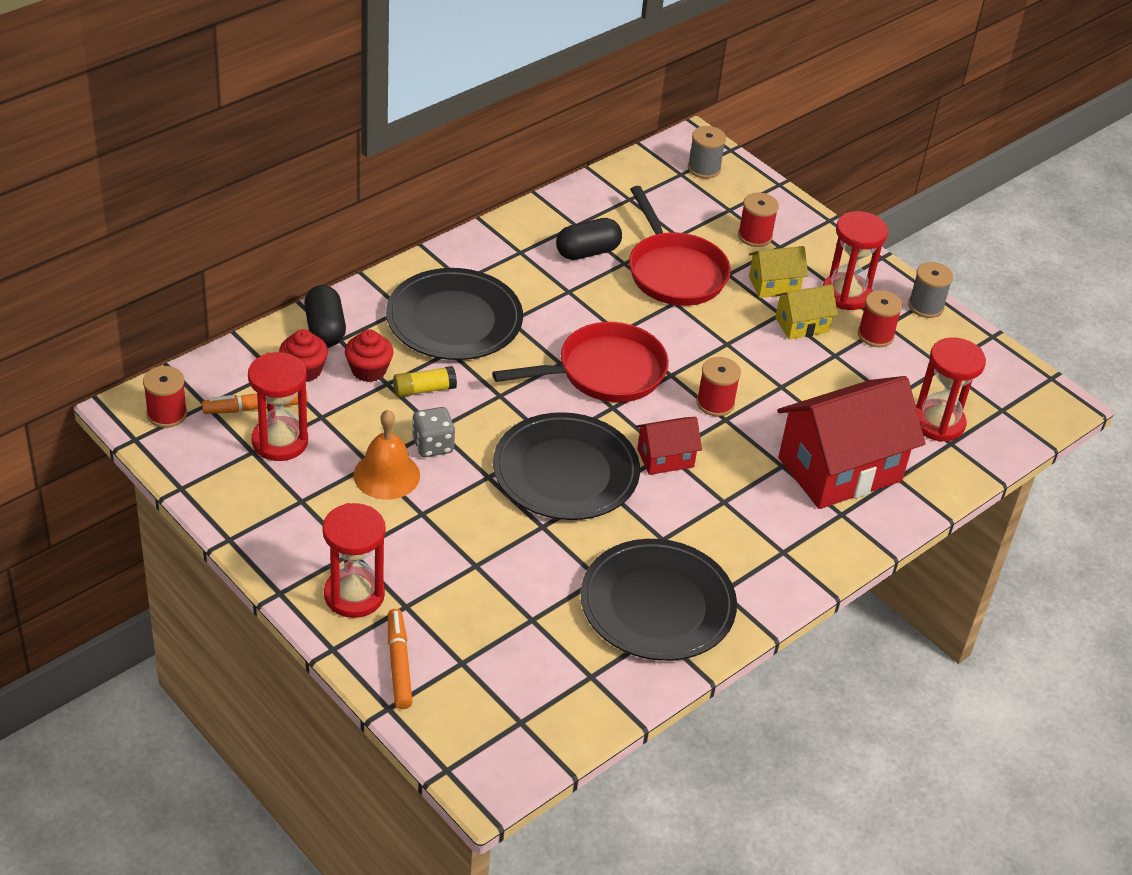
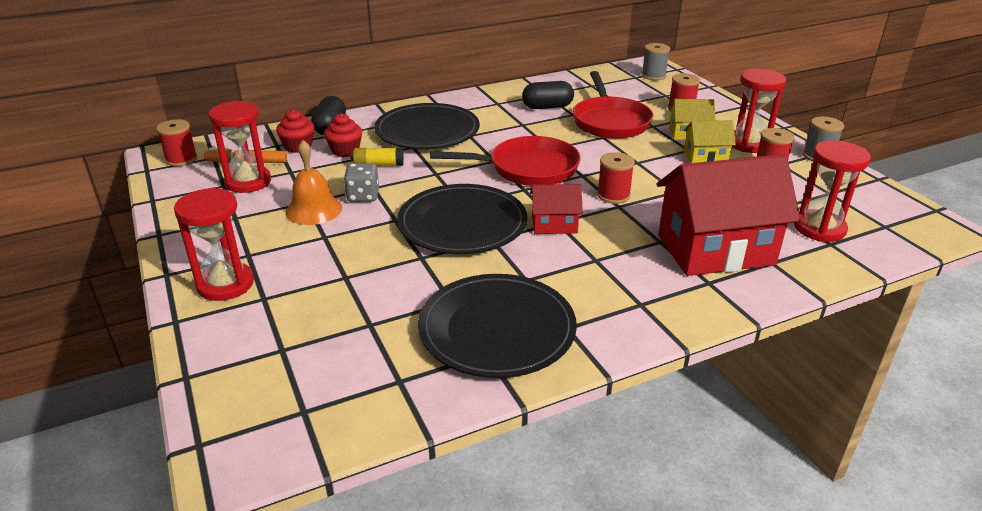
camera: 20 degrees right, 10 degrees down
orange marker [388,609,412,709] -> none

